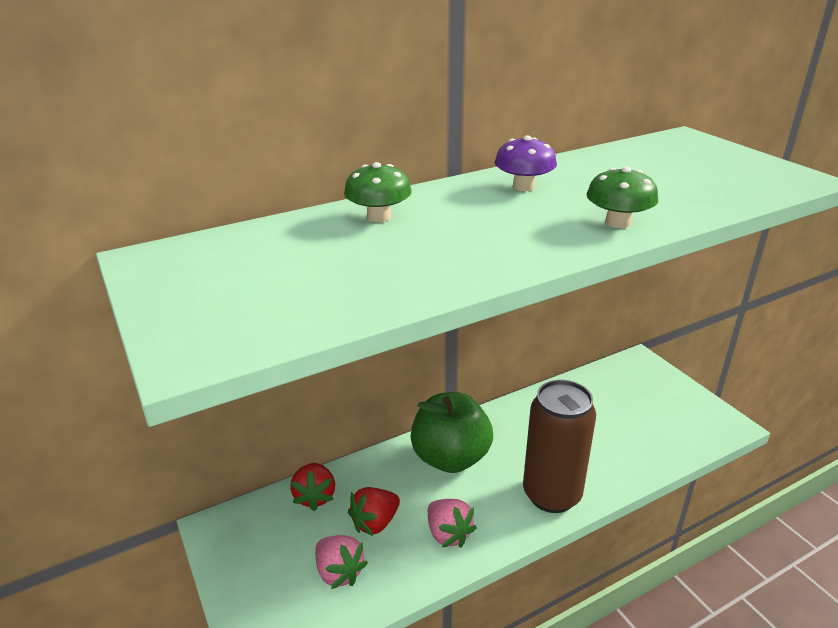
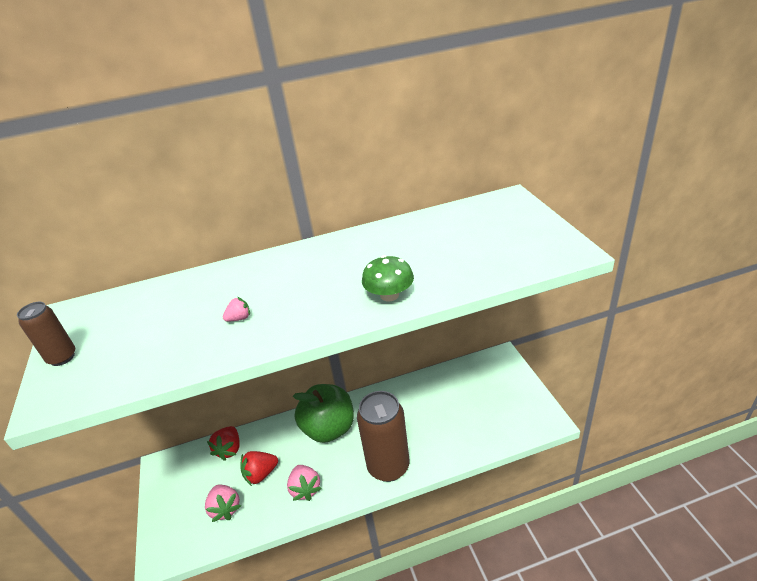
camera: 15 degrees right, 5 degrees up
green mushroom [344,162,412,222] -> none
purple mushroom [495,135,557,191] -> none
none -> brown can [17,302,75,366]
none -> pink strawberry [223,297,250,321]

